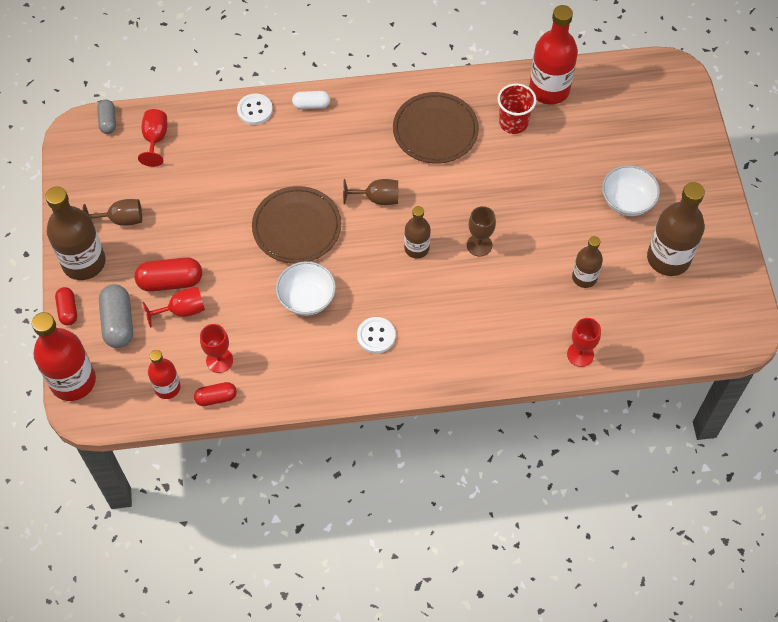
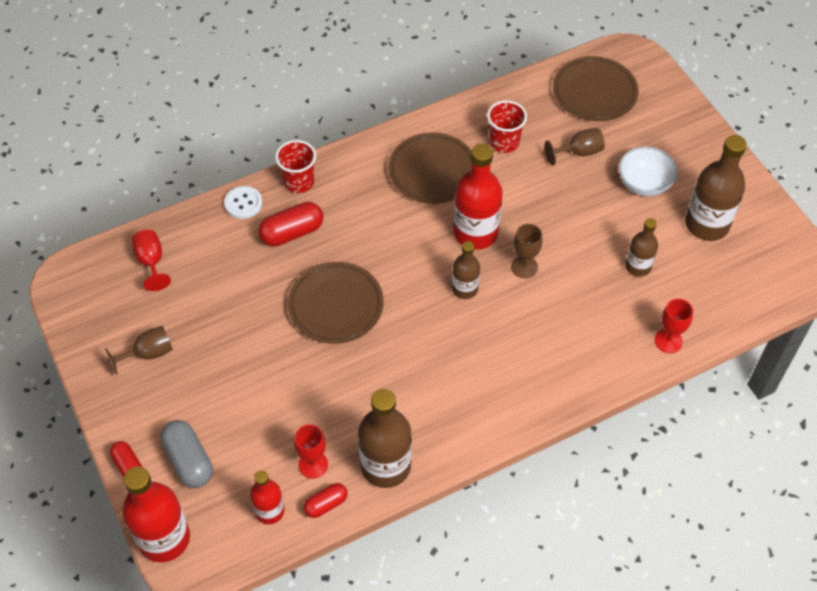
camera: 20 degrees left, 5 degrees down
brown bottle [45,186,106,280] -> brown bottle moved to [358,389,412,488]
grey capsule [97,100,116,134] -> none
red capsule [135,257,202,292] -> red capsule moved to [258,202,323,246]
red goblet [143,287,205,328] -> none
white bowl [276,261,336,316] -> none
white capsule [292,91,330,109] -> red cup [275,140,316,193]
brown goblet [343,179,398,205] -> brown goblet moved to [545,128,605,166]
white button [357,317,396,354] -> none
red bottle [529,5,578,104] -> red bottle moved to [453,144,503,250]
none -> brown plate [553,56,638,121]

